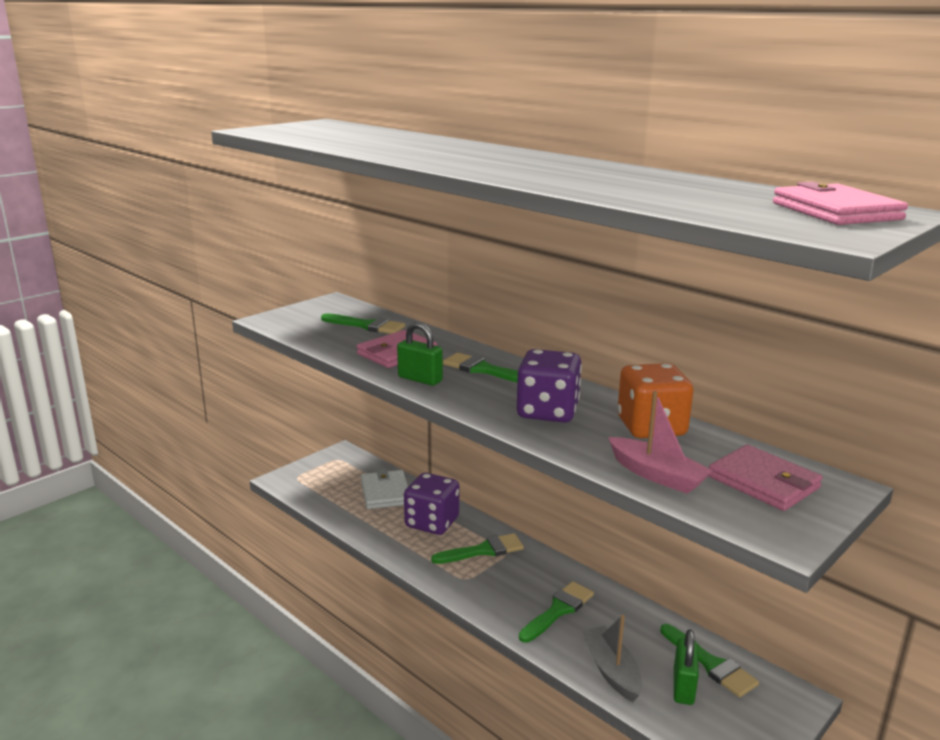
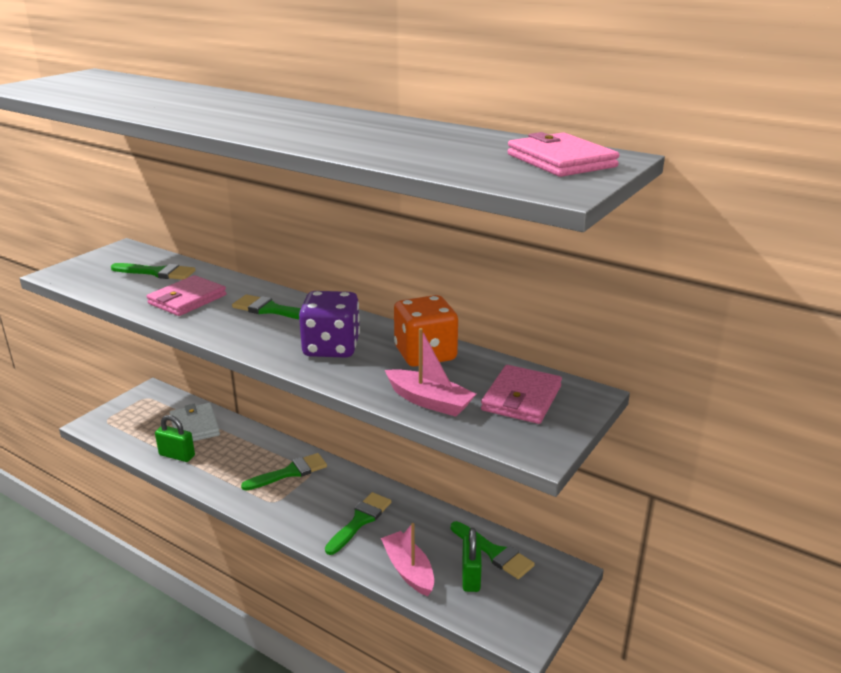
camera: 10 degrees left, 5 degrees up
green padlock [397,322,443,386] -> green padlock moved to [155,415,195,462]
purple dice [404,473,459,535] -> none
grey boat [582,615,642,702] -> pink boat [381,523,434,596]
pink wallet [708,445,823,511] -> pink wallet turned 75 degrees clockwise [481,365,562,424]

